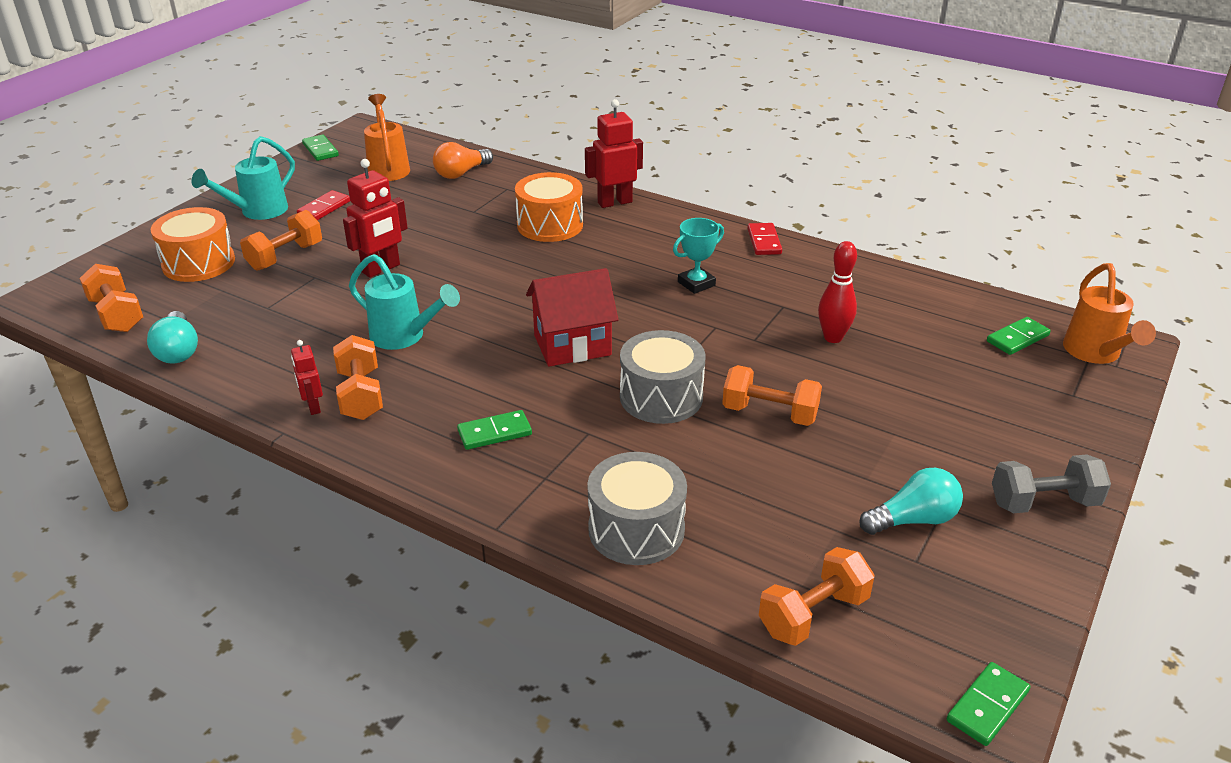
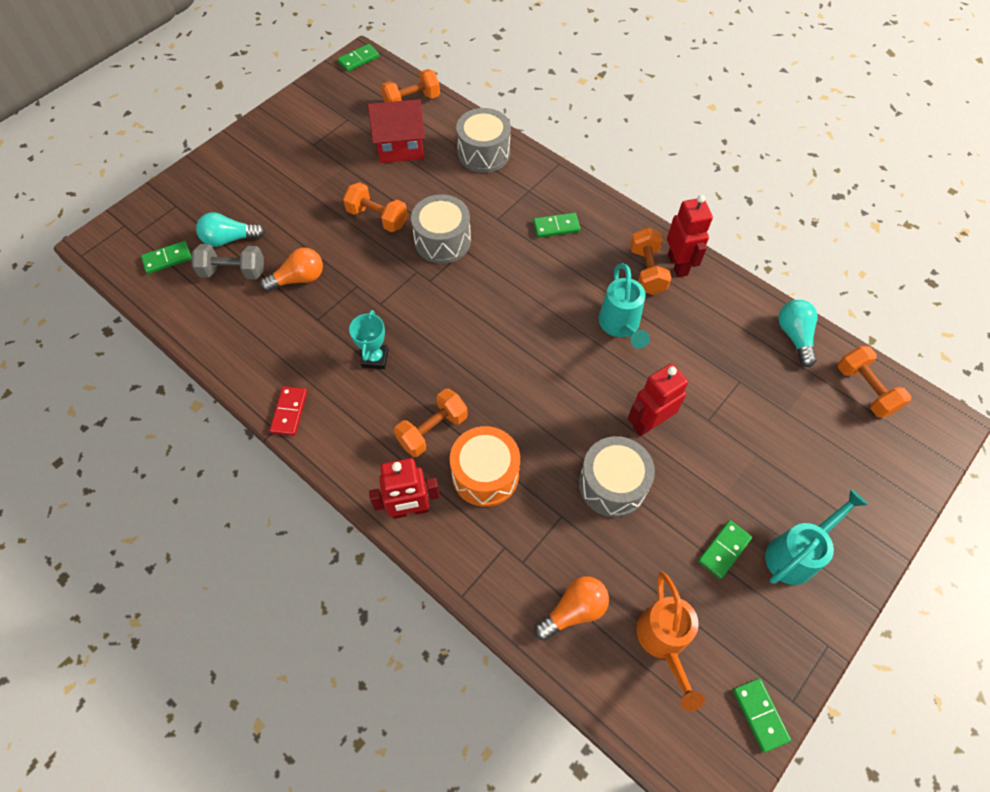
camera: 170 degrees left, 25 degrees up
orange drum [151,207,235,282] -> none
orange dumbbell [240,210,322,271] -> orange dumbbell moved to [394,389,468,457]
red robot [291,340,323,415] -> red robot [667,195,713,277], size x1.75
red domino [297,190,350,220] -> green domino [698,520,752,579]
turquoise watering can [349,254,460,350] -> turquoise watering can turned 135 degrees counterclockwise [598,263,650,349]
red house [526,268,619,367] -> red house moved to [368,99,425,163]
turquoise trophy [673,218,724,294] -> turquoise trophy turned 60 degrees counterclockwise [349,310,389,369]
red bowling pin [818,241,857,343] -> orange light bulb [260,248,323,292]
turquoise light bulb [859,468,963,535] -> turquoise light bulb moved to [196,212,265,247]
grey dumbbell [992,454,1111,513] -> grey dumbbell moved to [192,244,264,279]
orange watering can [1063,263,1156,364] -> none
none -> grey drum [579,436,655,517]

